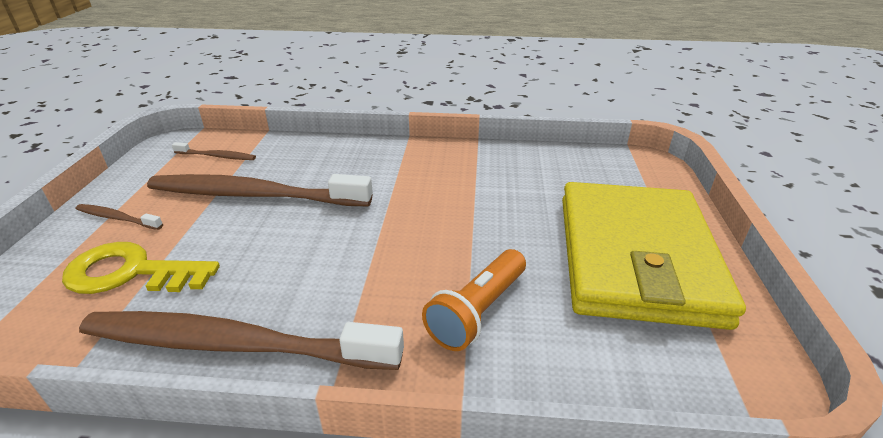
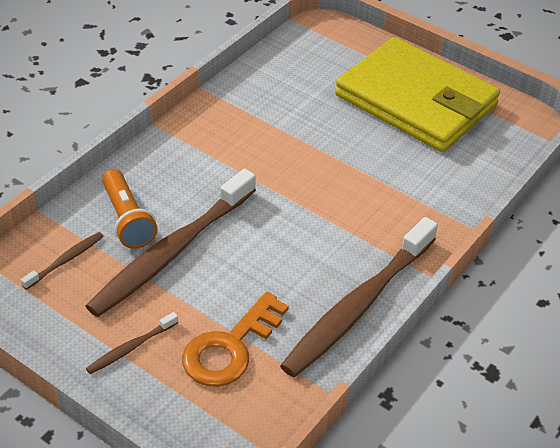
camera: 60 degrees left, 10 degrees up
yellow key [62,242,220,294] -> orange key [182,292,289,387]
orange flashlight [422,249,526,351] -> orange flashlight moved to [102,169,158,249]

